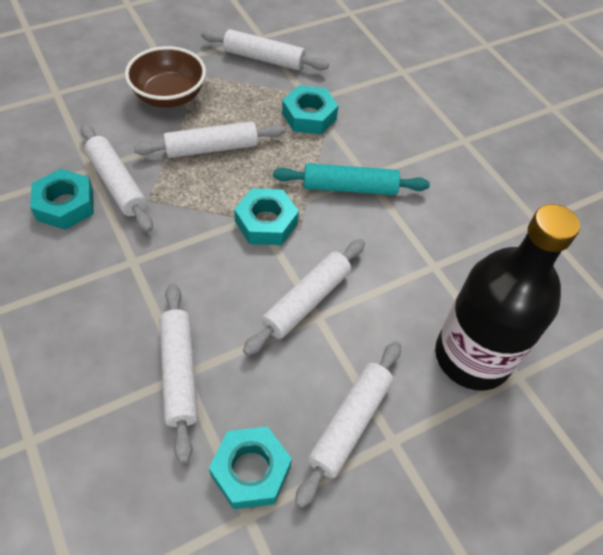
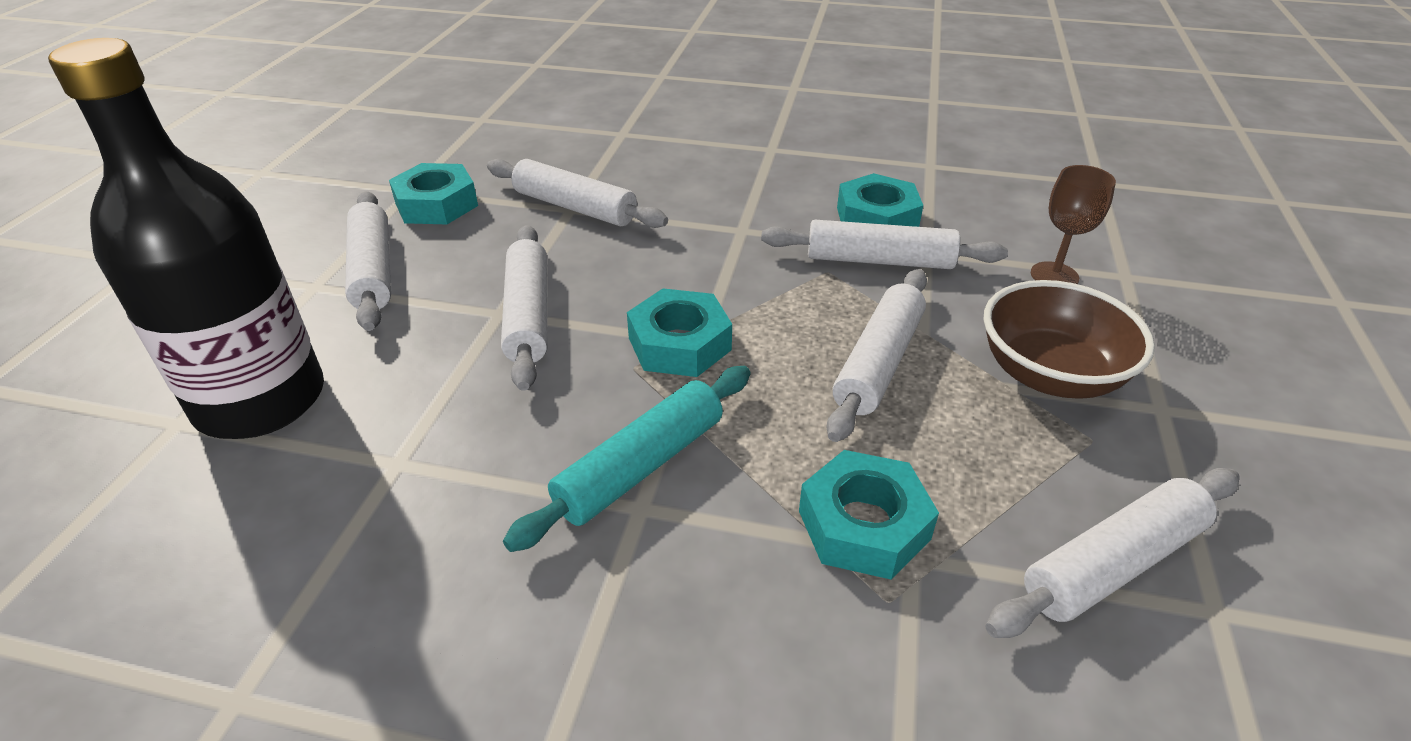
camera: 135 degrees right, 15 degrees down
none -> brown goblet [1031,165,1116,284]

